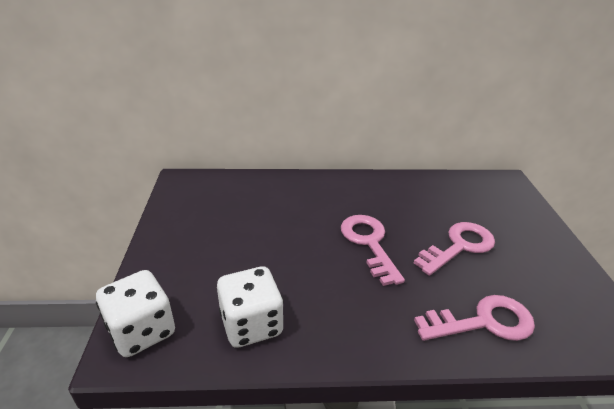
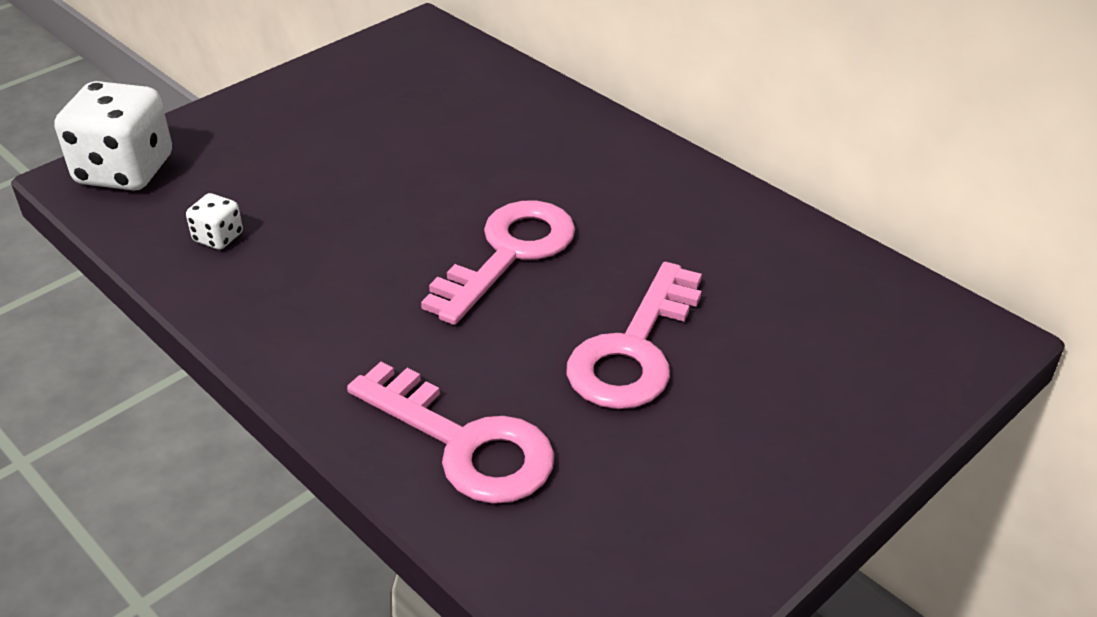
camera: 50 degrees right, 5 degrees up
white dice [217,266,284,348] -> white dice [186,193,243,250], size x0.46
pink key [414,222,495,276] -> pink key turned 105 degrees clockwise [566,262,702,409]

